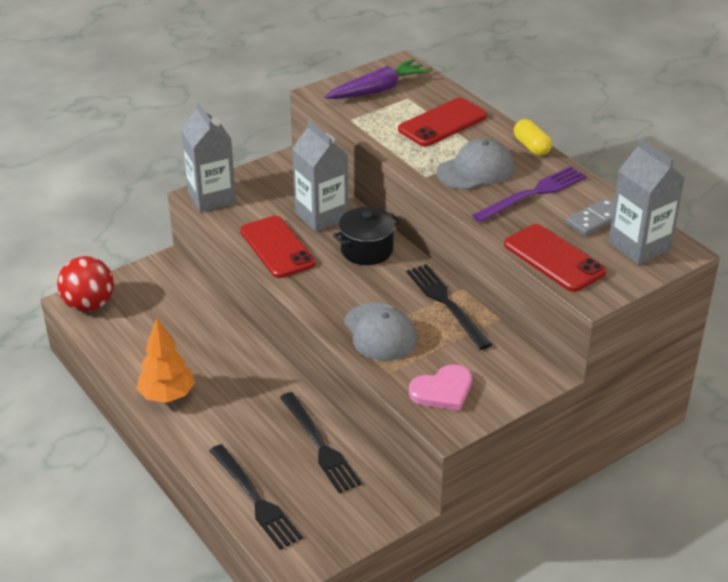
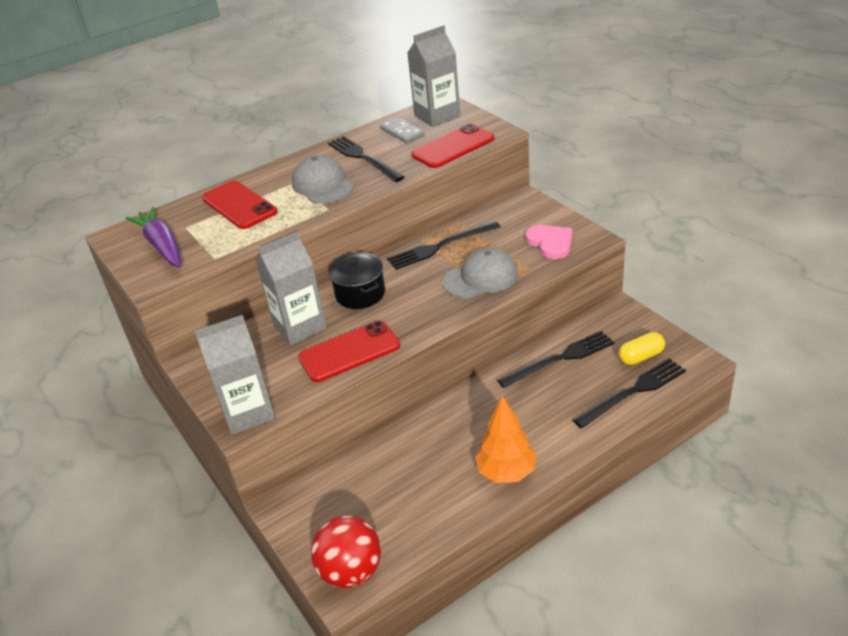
camera: 85 degrees left, 0 degrees up
purple fork [472,166,587,222] -> black fork [328,136,405,182]
yellow capsule [514,119,552,156] -> yellow capsule moved to [619,332,665,365]

